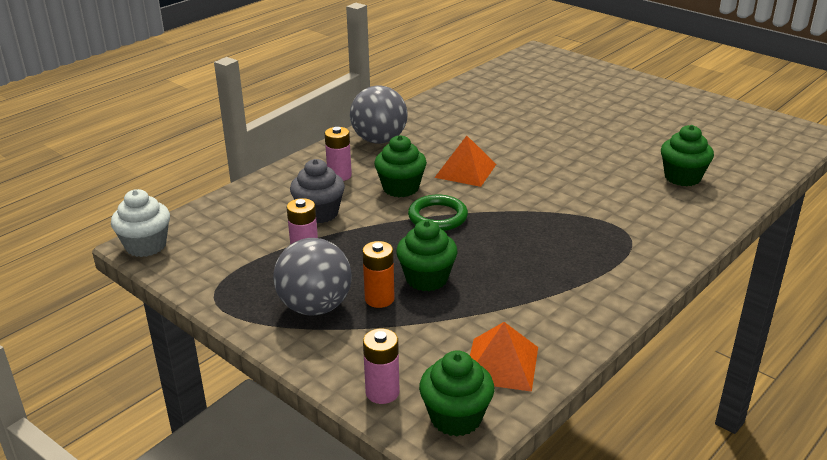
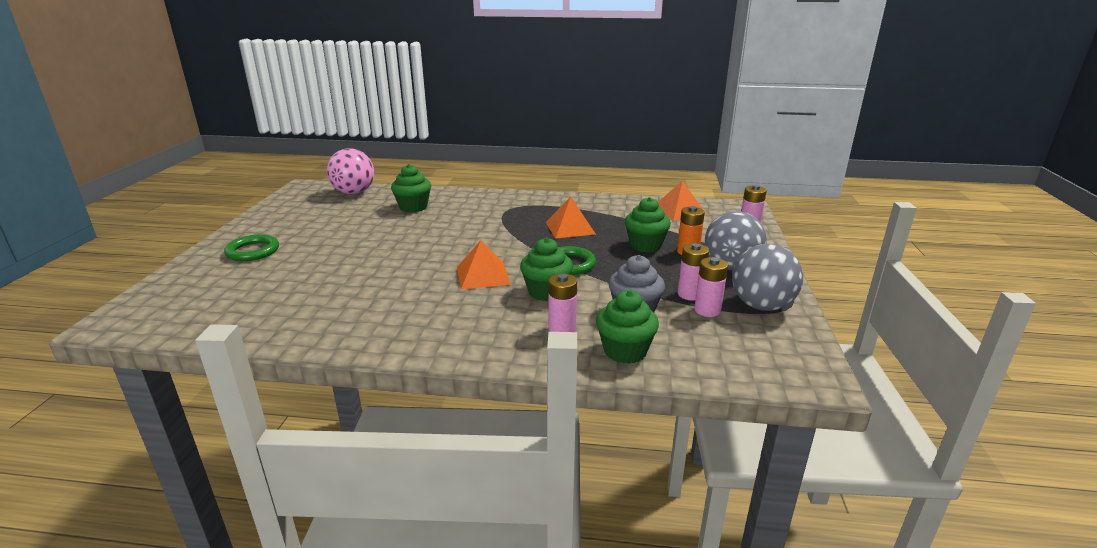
camera: 125 degrees left, 5 degrees down
white cupcake [111,189,170,257] -> none
grey ball [350,86,408,144] -> grey ball moved to [732,244,803,311]
green cupcake [419,350,494,436] -> green cupcake moved to [596,290,659,364]
none -> green ring [224,234,279,261]
none -> pink ball [327,149,374,194]
none -> orange pyramid [546,197,596,239]
none -> pink battery [694,257,728,317]

